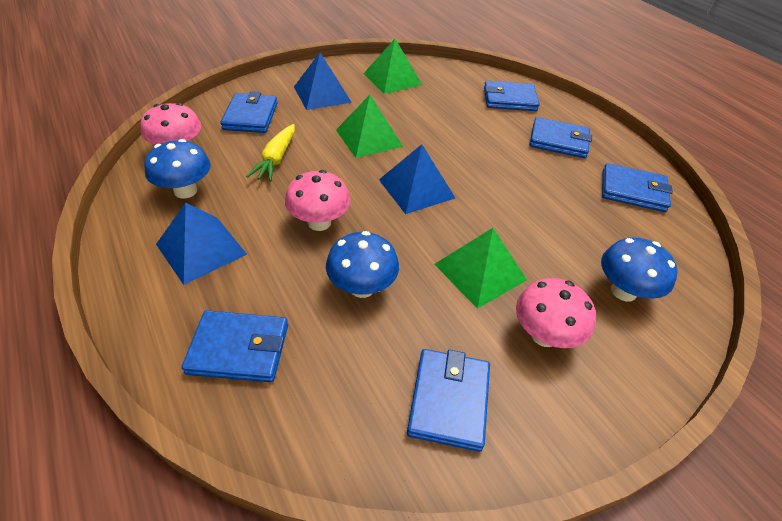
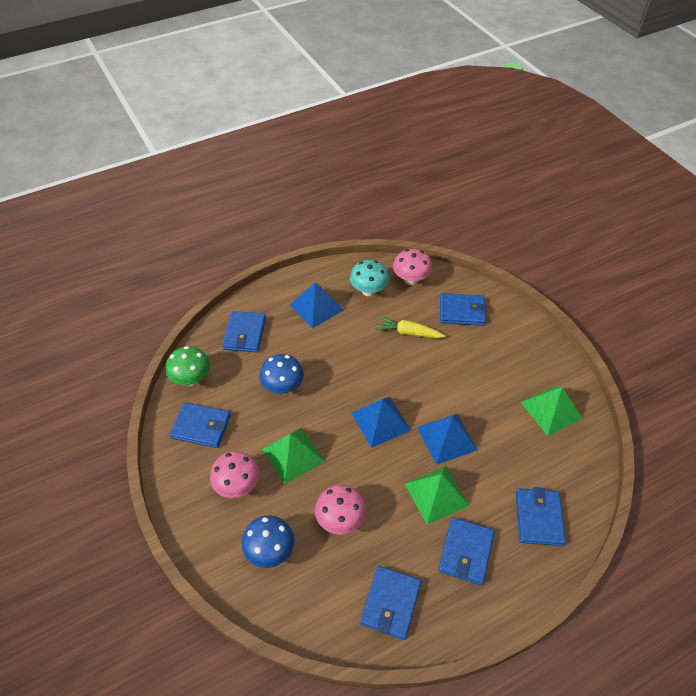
camera: 95 degrees right, 5 degrees up
blue mushroom [144,139,211,198] -> turquoise mushroom [350,260,389,296]
pink mushroom [285,170,351,231] -> pink mushroom moved to [315,485,366,535]
blue pyramid [294,53,352,110] -> blue pyramid moved to [417,414,478,465]
green pyramid [336,95,403,158] -> green pyramid moved to [405,466,470,525]
none -> green mushroom [166,346,210,386]

